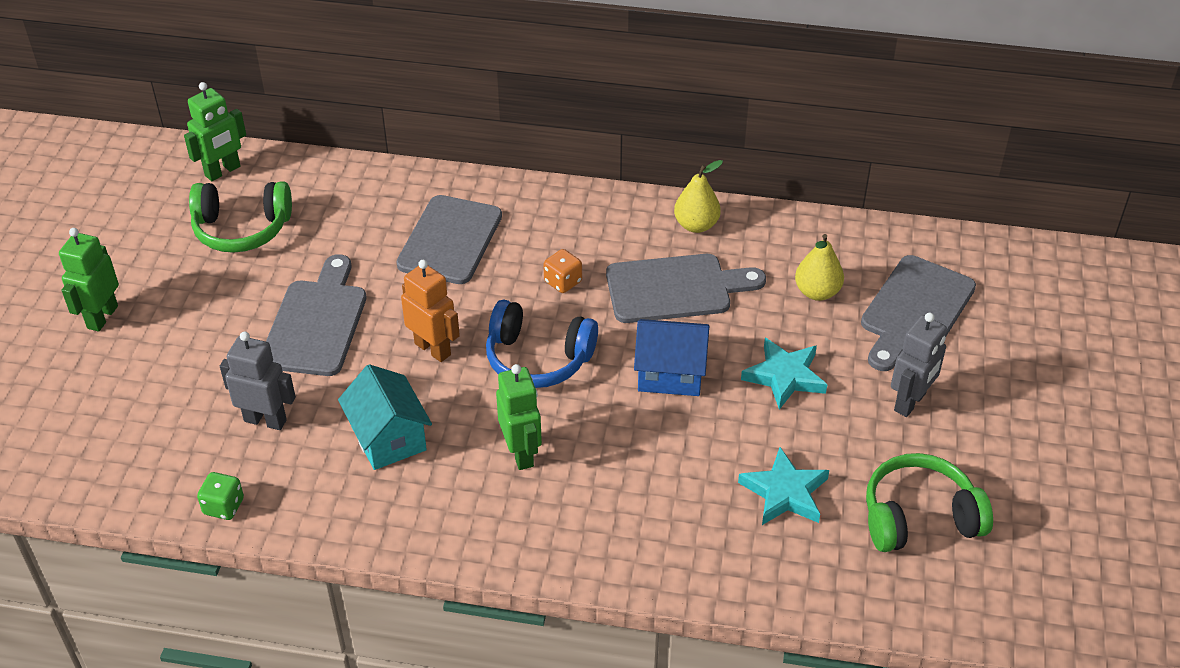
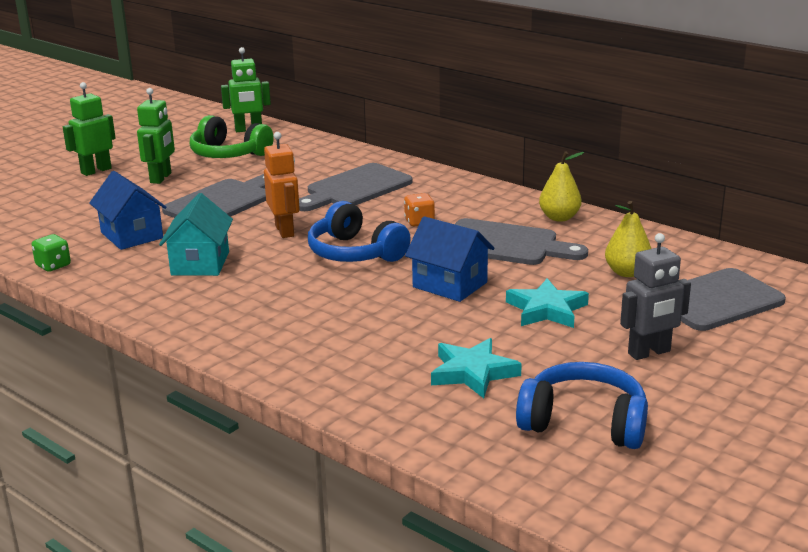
camera: 30 degrees right, 20 degrees down
grey robot [220,332,296,430] -> blue house [89,171,167,250]
green robot [496,364,542,470] -> green robot moved to [137,88,175,184]
green headphones [866,453,993,552] -> blue headphones [516,362,648,449]

